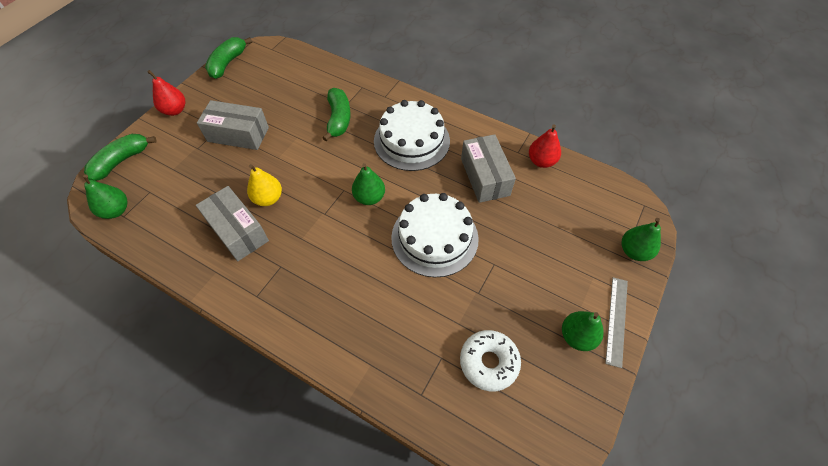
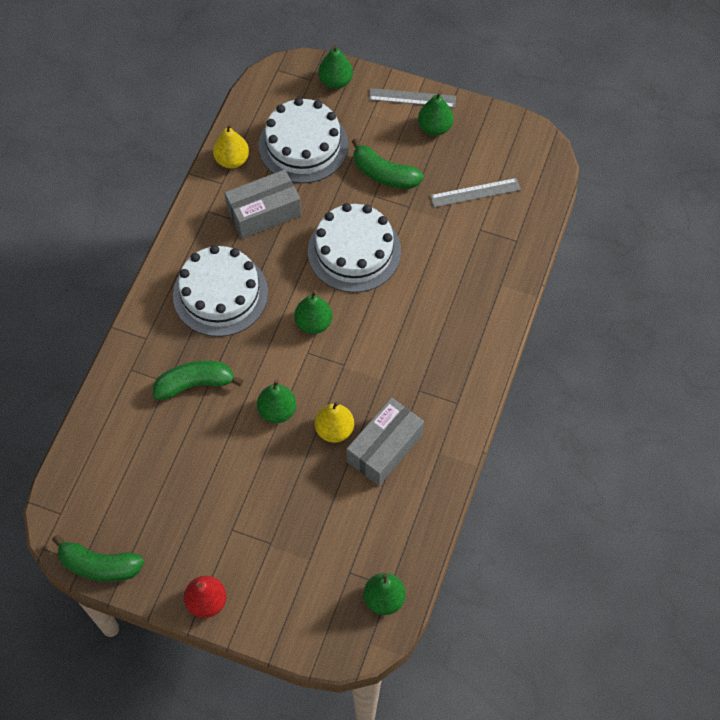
camera: 100 degrees left, 5 degrees up
green banana [84,134,157,181] -> green banana moved to [352,138,424,189]
grey box [197,100,269,150] -> none
white donut [460,330,521,391] -> grey ruler [430,178,521,207]
red pear [529,124,561,168] -> yellow pear [213,124,249,169]
none -> green pear [257,380,296,423]
none -> white cake [259,98,348,183]

